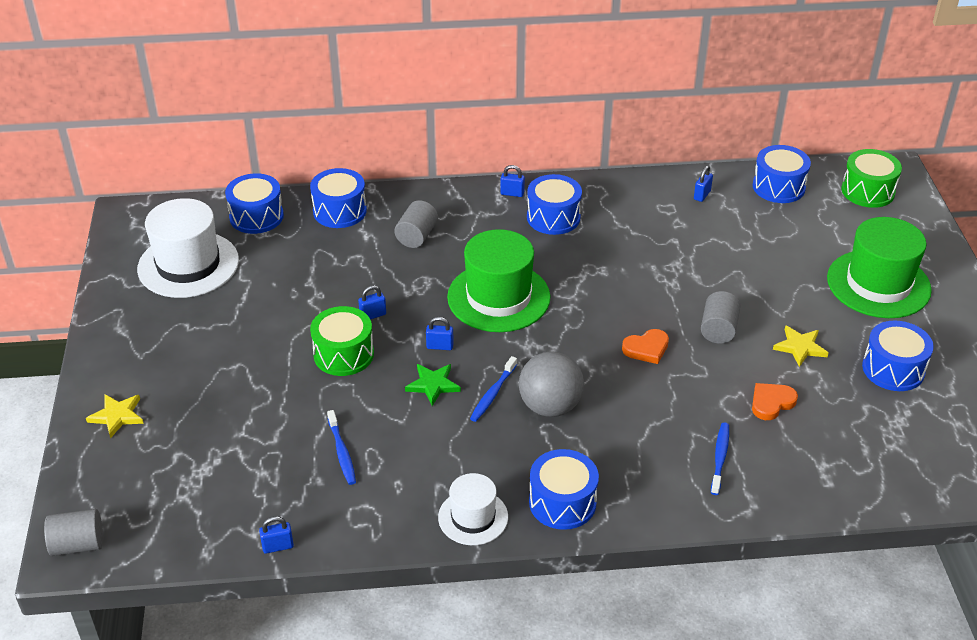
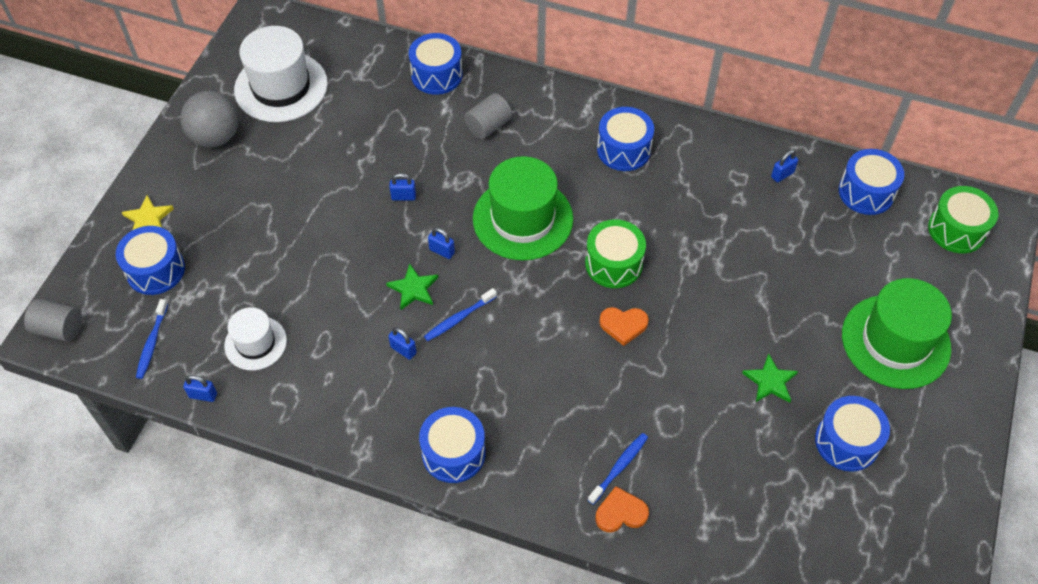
camera: 25 degrees right, 15 degrees up
blue drum [225,173,284,234] -> blue drum moved to [116,226,185,295]
green drum [310,306,374,376] -> green drum moved to [585,219,646,288]
blue toothbrush [327,410,356,485] -> blue toothbrush moved to [136,299,168,379]
white hat [438,473,508,545] -> white hat moved to [224,307,287,370]
blue padlock [500,165,525,197] -> blue padlock moved to [388,327,417,360]
grey ball [519,351,584,417] -> grey ball moved to [181,91,238,147]
grey cylinder [701,291,740,344] -> none
orange heart [752,383,798,420] -> orange heart moved to [595,486,649,532]
yellow star [773,325,829,367] -> green star [742,353,798,403]

